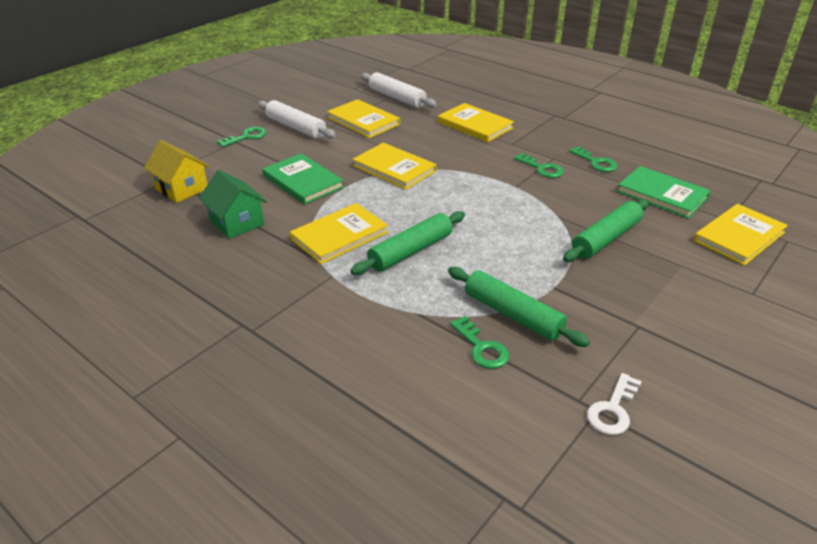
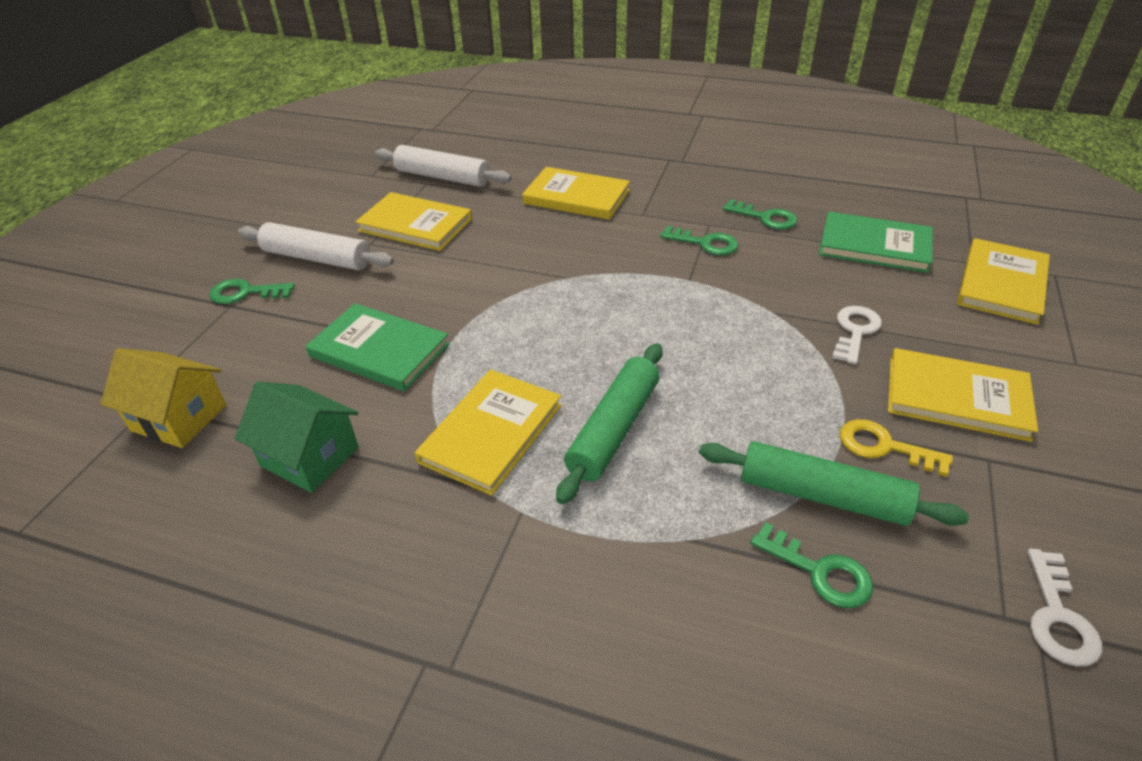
camera: 20 degrees left, 5 degrees up
green key [217,127,267,147] -> green key turned 120 degrees counterclockwise [209,279,295,304]
yellow book [352,143,436,190] -> yellow book moved to [888,348,1038,442]
green rolling pin [563,199,649,262] -> white key [832,306,882,364]
none -> yellow key [840,419,953,477]

